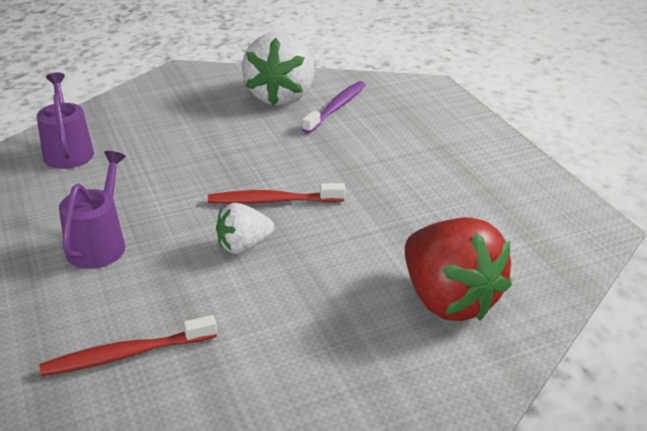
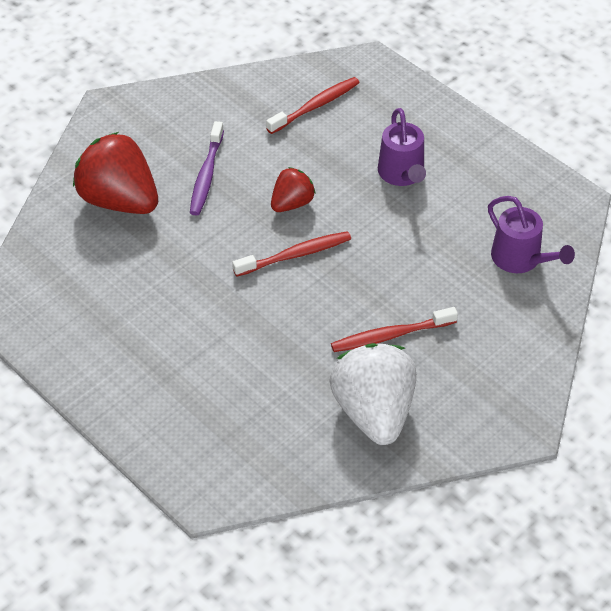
camera: 160 degrees right, 15 degrees up
white strawberry [216,203,274,254] -> red strawberry [271,167,316,212]
purple toothbrush [302,81,366,134] -> purple toothbrush moved to [190,121,224,216]
none -> red toothbrush [331,307,458,352]

